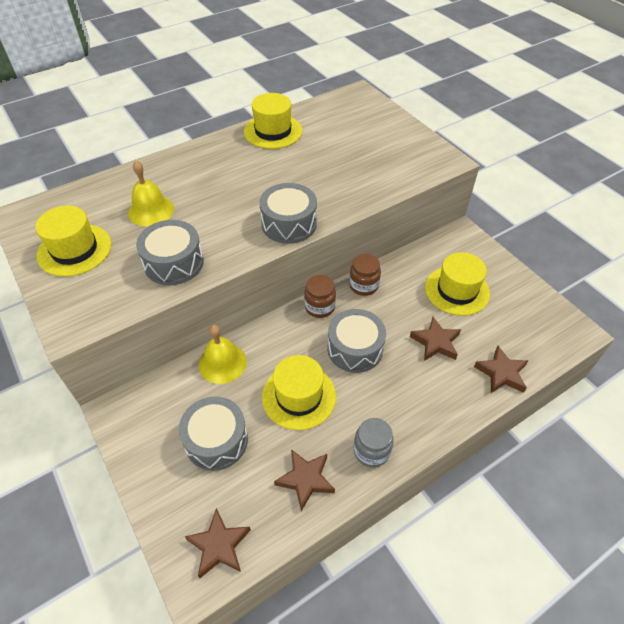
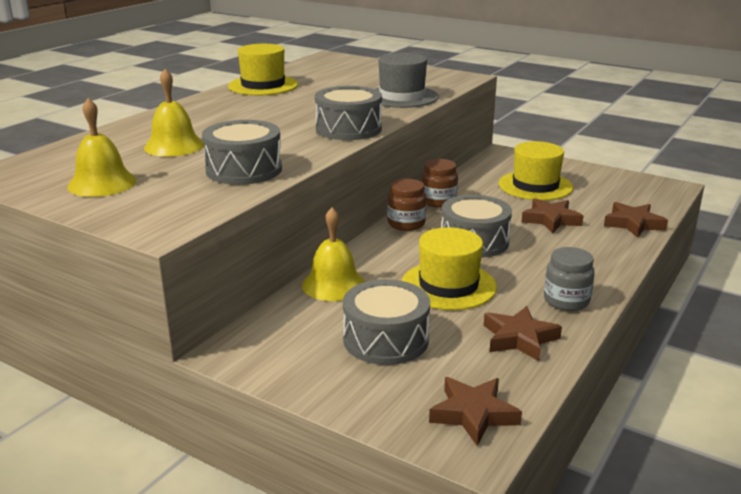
camera: 25 degrees left, 25 degrees down
yellow hat [35,206,112,277] -> yellow bell [67,98,137,197]
none -> grey hat [375,53,439,108]

